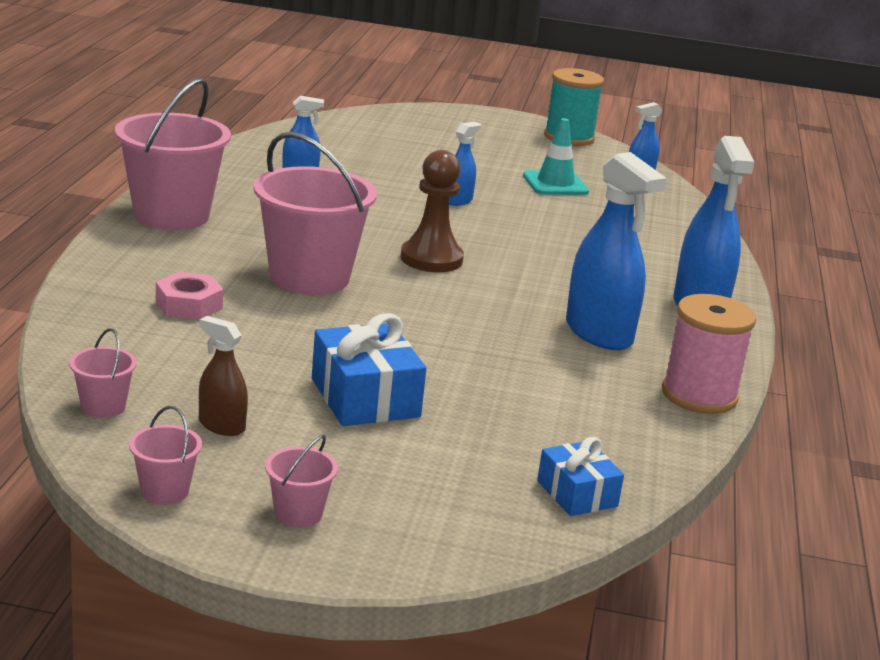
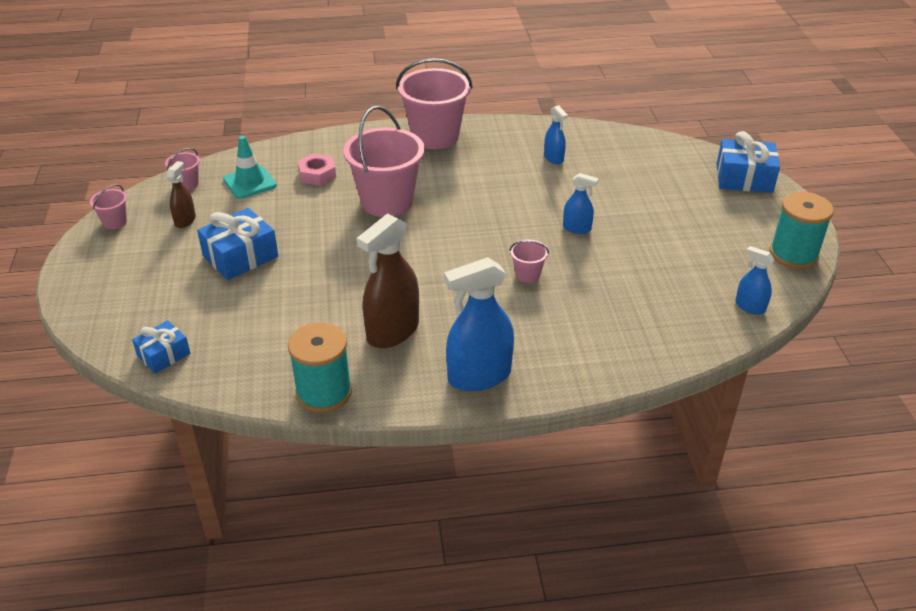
camera: 75 degrees right, 15 degrees up
pink bucket [265,435,338,528] -> pink bucket moved to [509,240,549,283]
brown pawn [401,150,464,272] -> none
turquoise traffic cone [523,118,589,195] -> turquoise traffic cone moved to [223,136,277,199]
blue spray bottle [566,152,667,350] -> brown spray bottle [357,213,419,348]
pink spool [662,294,756,414] -> turquoise spool [288,322,352,413]
none -> blue gift [717,131,780,193]

